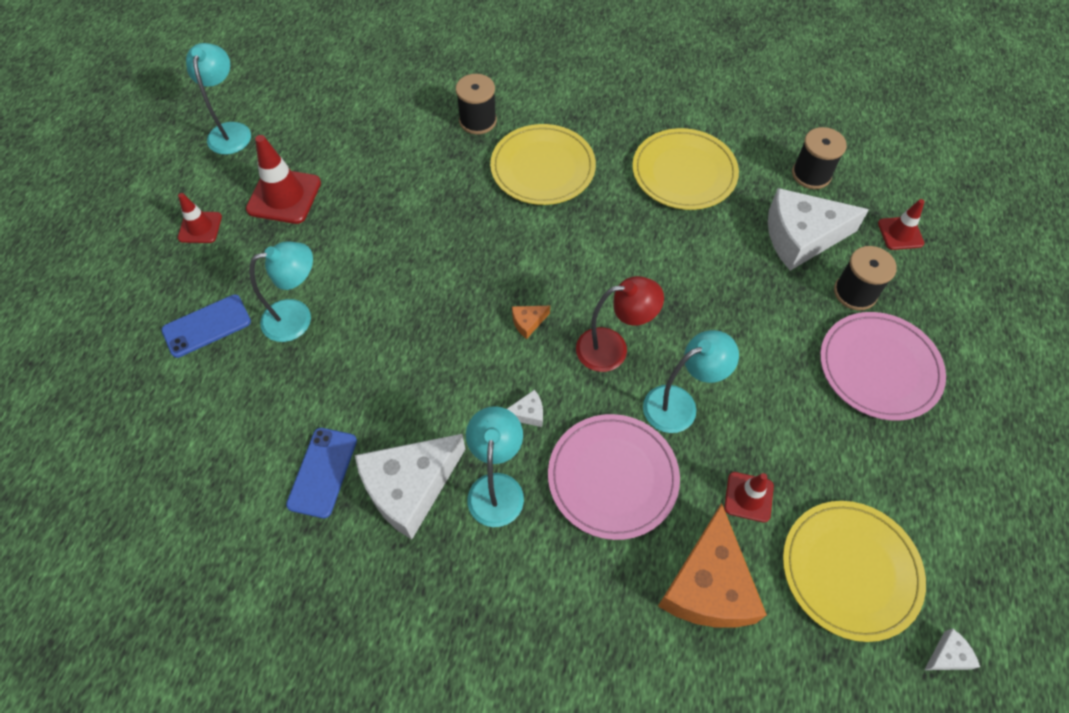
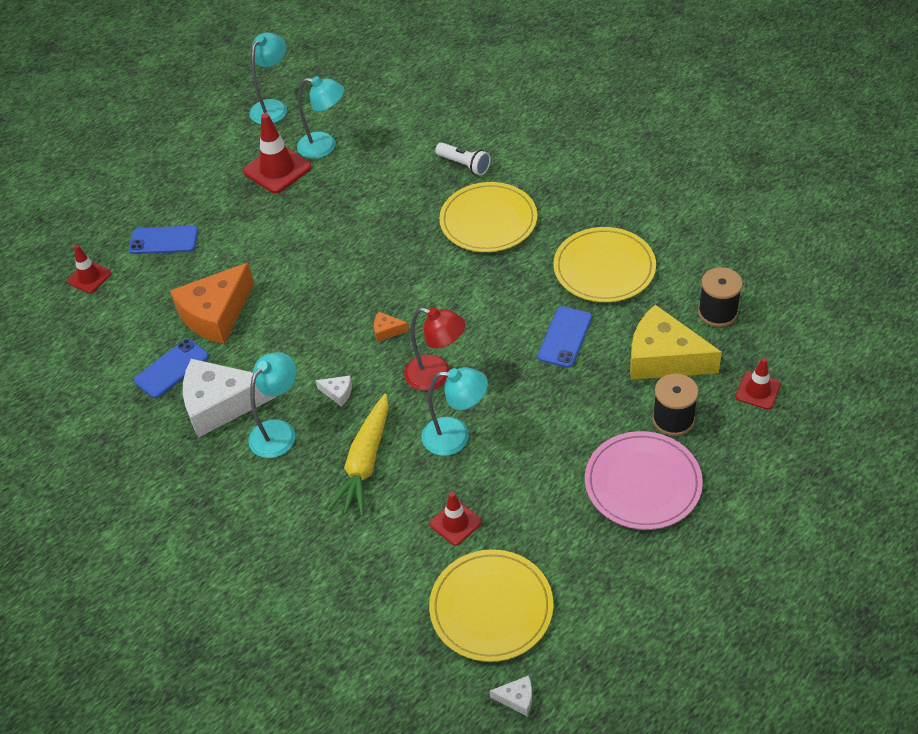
camera: 35 degrees right, 10 degrees down
red traffic cone [178,193,222,243] -> red traffic cone moved to [67,245,111,294]
turquoise lamp [249,242,313,342] -> turquoise lamp moved to [297,76,345,159]
black spool [456,74,497,134] -> white flashlight [435,142,491,176]
pink plate [548,414,680,540] -> yellow carrot [327,394,389,516]
orange cheese [658,503,767,628] -> orange cheese moved to [170,263,254,344]
white cheese [768,188,869,271] -> yellow cheese [630,305,722,380]
none -> blue phone [537,306,592,368]

